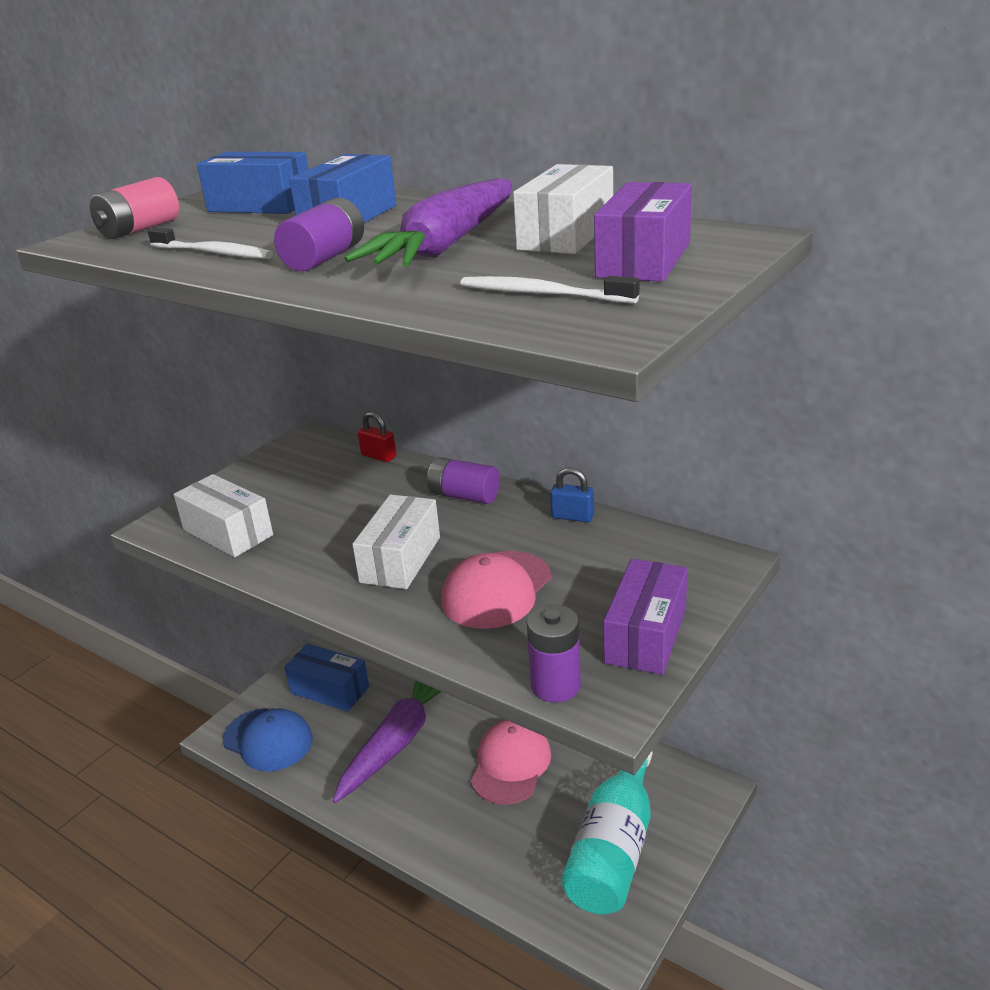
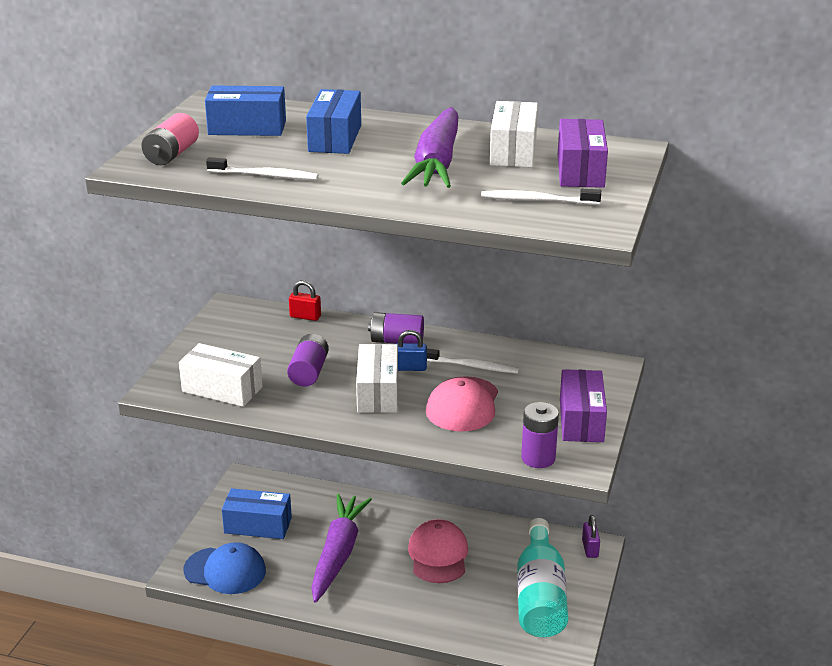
camera: 20 degrees left, 0 degrees up
purple battery [274,198,364,272] -> purple battery moved to [287,334,329,387]
blue padlock [550,467,594,522] -> blue padlock moved to [396,330,427,371]
none -> white toothbrush [427,348,519,374]
none -> purple padlock [582,515,600,558]

